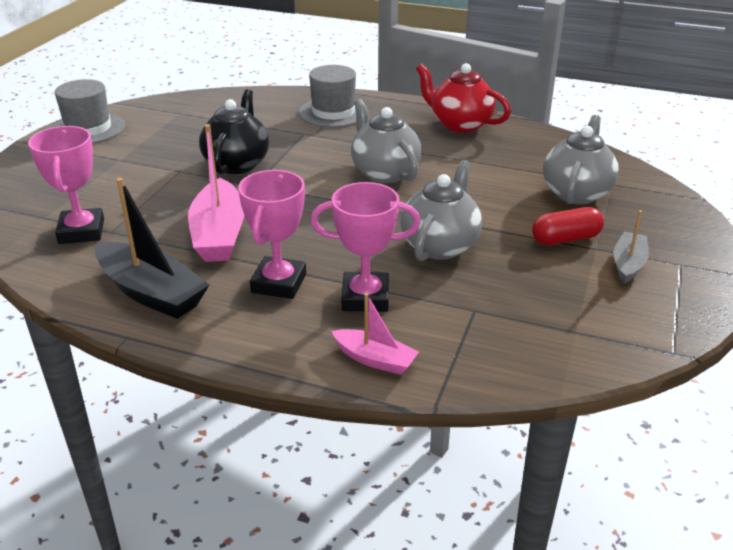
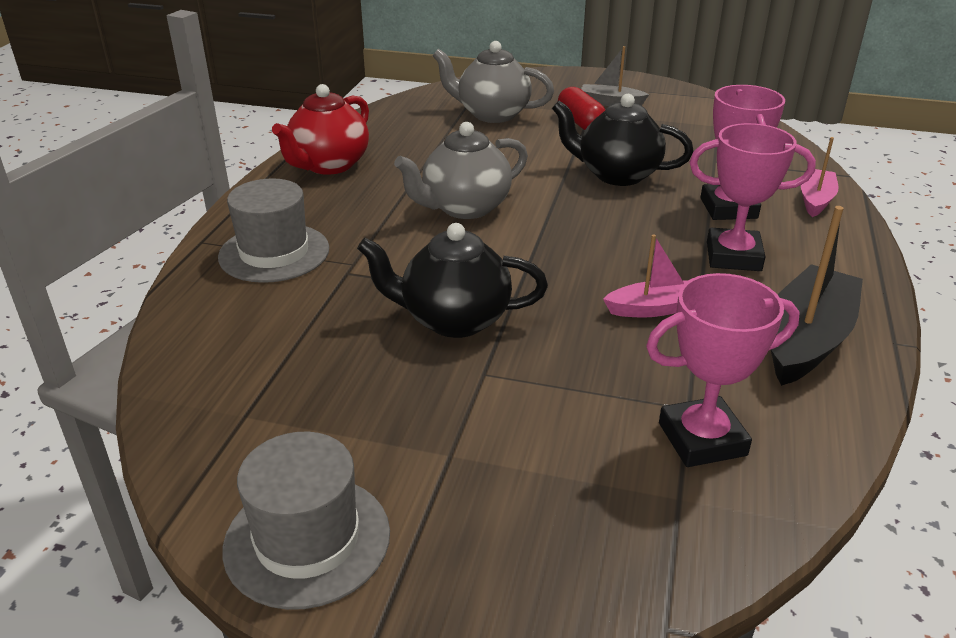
camera: 95 degrees left, 0 degrees up
pink boat [188,124,244,262] -> pink boat [603,234,687,317], size x0.57
grey teapot [401,159,482,261] -> black teapot [552,94,693,186]

